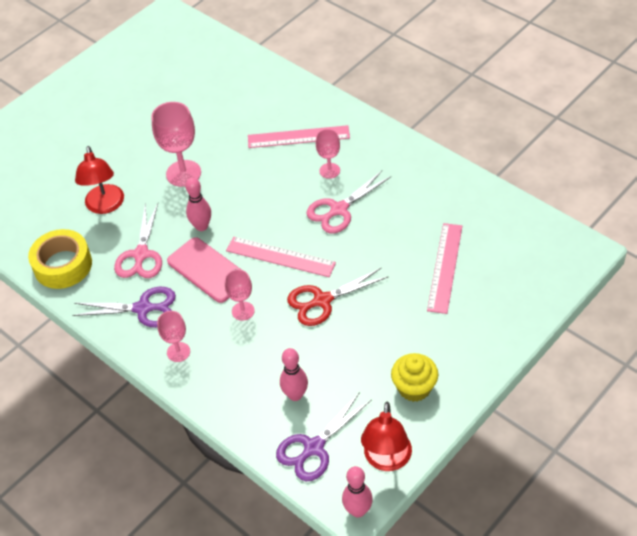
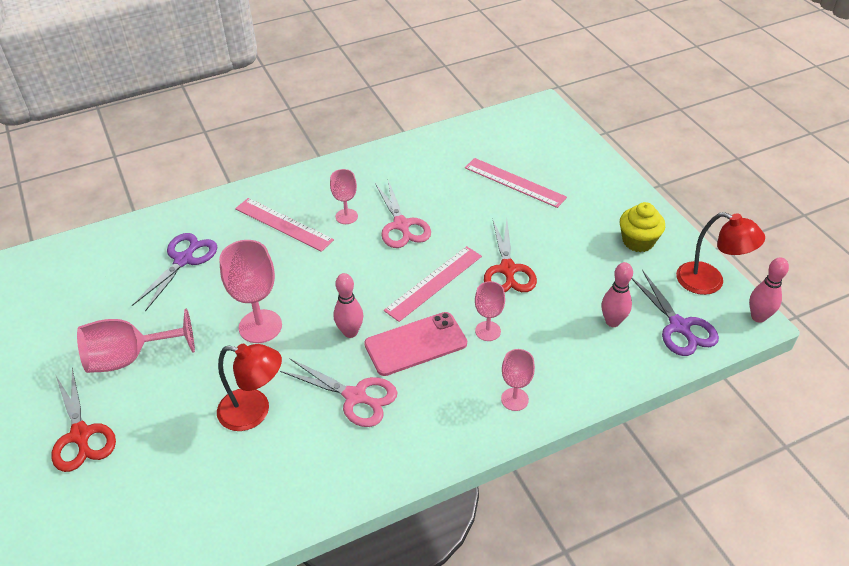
camera: 70 degrees left, 5 degrees down
yellow tape [28,229,92,289] -> none
purple scissors [72,287,176,328] -> purple scissors moved to [132,233,217,312]
pink ruler [248,125,350,148] -> pink ruler turned 75 degrees counterclockwise [235,198,334,252]
none -> red scissors [52,368,116,472]
none -> pink goblet [77,309,195,373]

